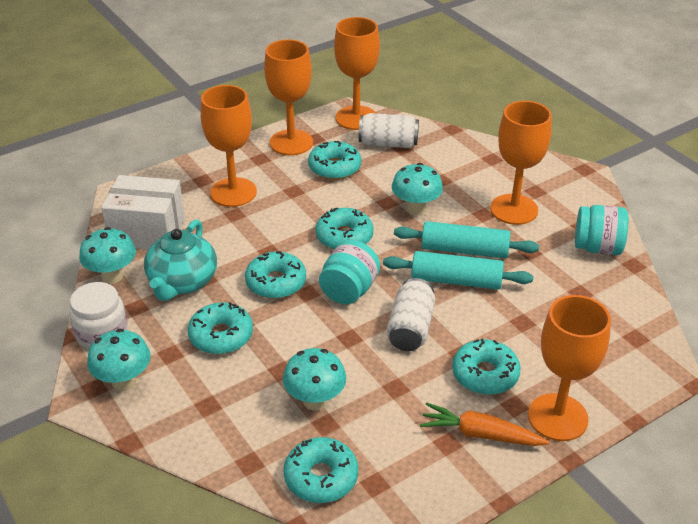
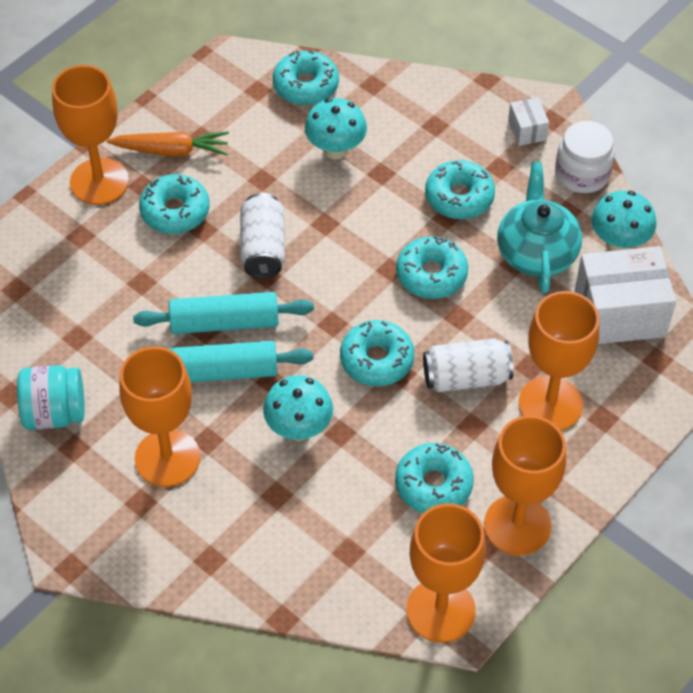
camera: 165 degrees right, 15 degrees up
turquoise mushroom [87,329,151,391] -> white box [508,97,549,146]
turquoise jar [319,240,380,304] -> none
white can [359,113,419,148] -> white can moved to [423,339,514,392]

